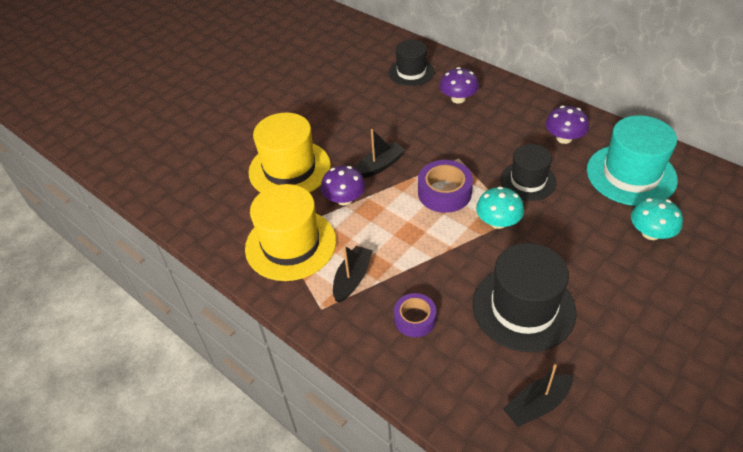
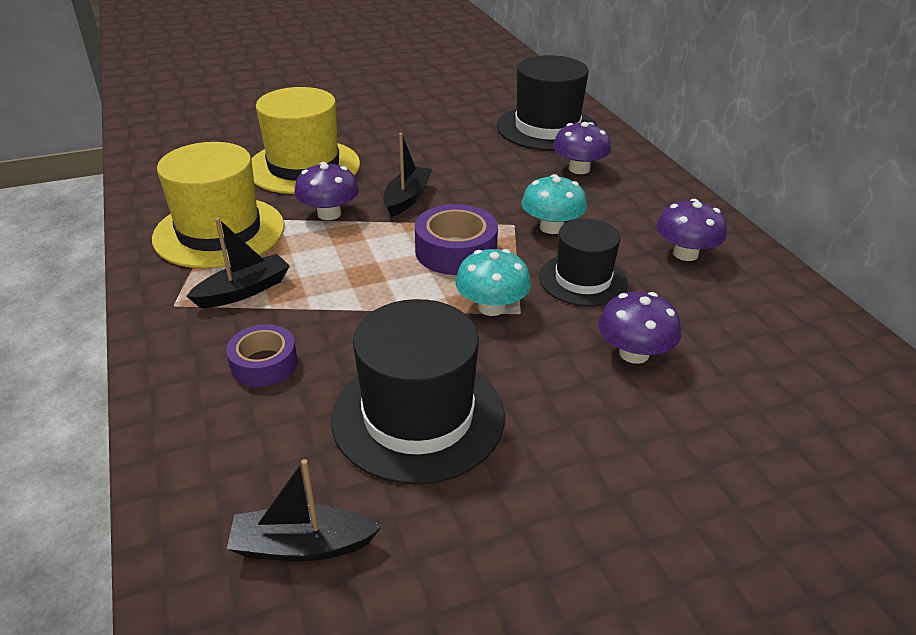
camera: 25 degrees right, 10 degrees down
black boat [355,129,405,178] -> black boat turned 60 degrees counterclockwise [383,133,432,217]
black hat [389,40,435,86] -> black hat [497,55,598,151], size x1.57
turquoise hat [587,116,678,206] -> none
turquoise mushroom [631,197,683,240] -> turquoise mushroom moved to [522,174,587,234]
none -> purple mushroom [598,292,681,364]

